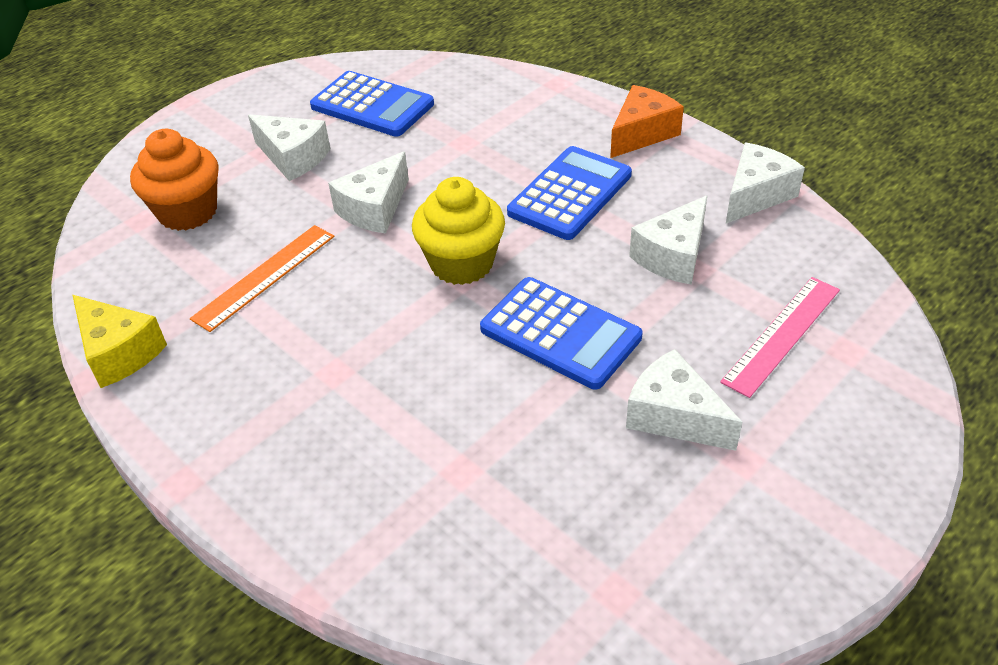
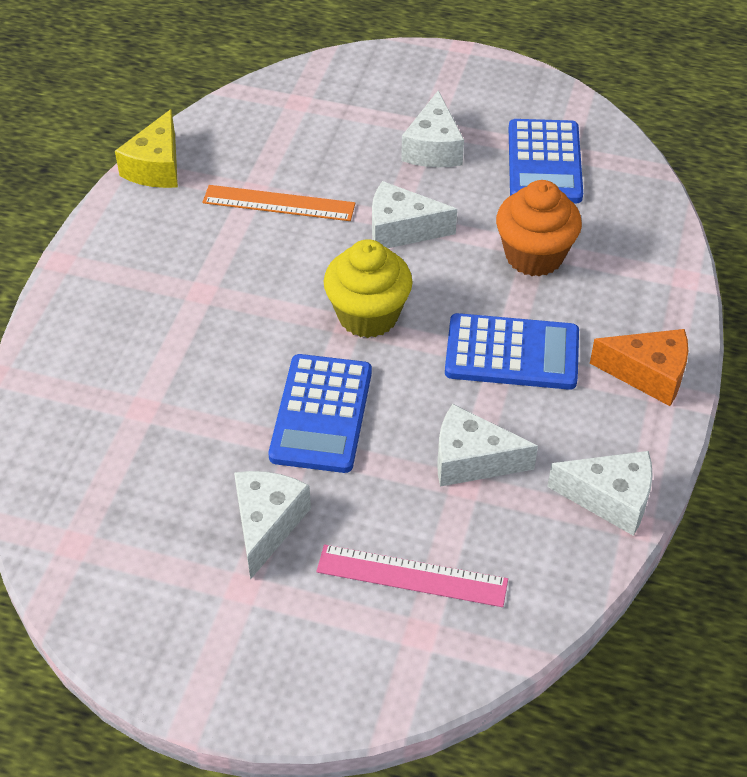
camera: 60 degrees right, 5 degrees up
orange cupcake [130,129,218,231] -> orange cupcake moved to [496,180,582,277]

